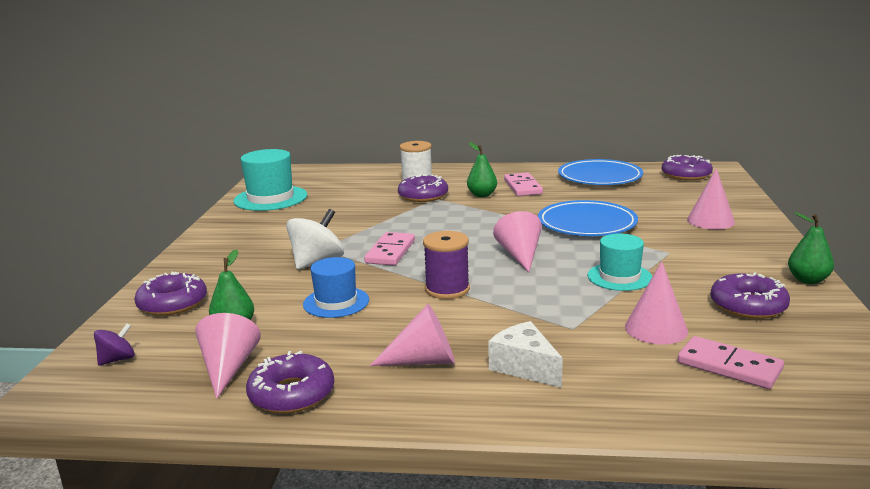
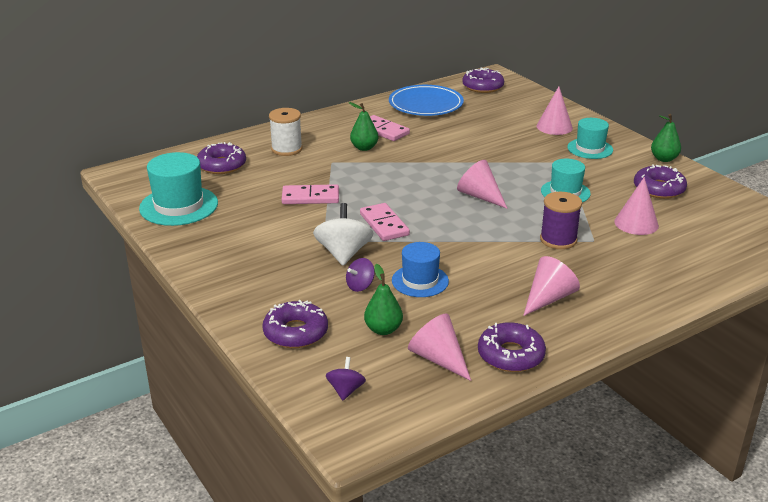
camera: 40 degrees left, 10 degrees up
purple donut [398,174,448,202] -> purple donut moved to [197,142,246,174]
purple spool [423,231,470,299] -> purple spool moved to [540,192,582,249]
white cheese [488,321,563,388] -> none
blue plate [538,200,638,236] -> none
pink domino [678,336,784,389] -> pink domino moved to [282,184,339,204]
none -> purple spinning top [346,258,375,292]
none -> turquoise hat [567,118,613,159]

